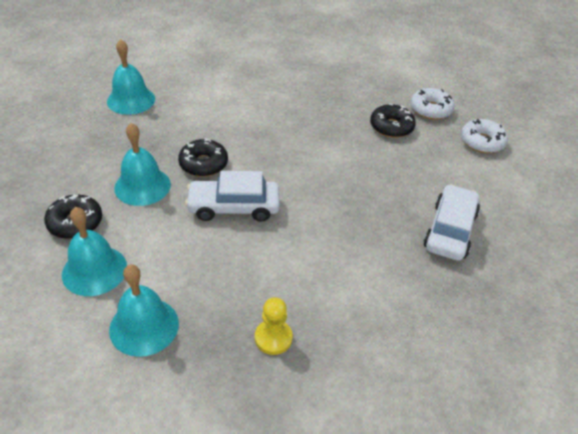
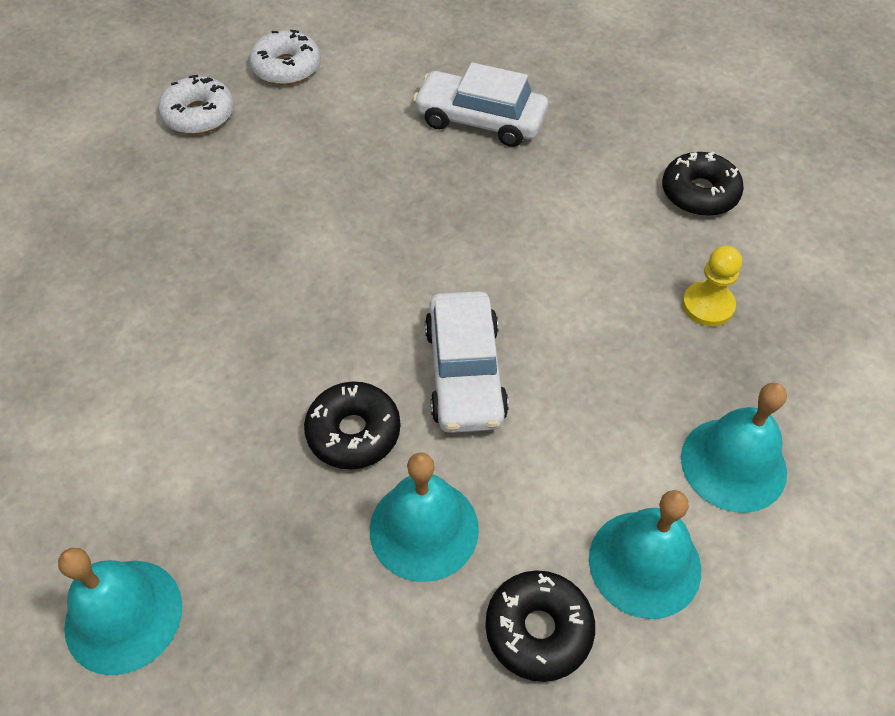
camera: 90 degrees left, 10 degrees up
black donut [370,103,416,138] -> black donut moved to [662,151,744,216]

